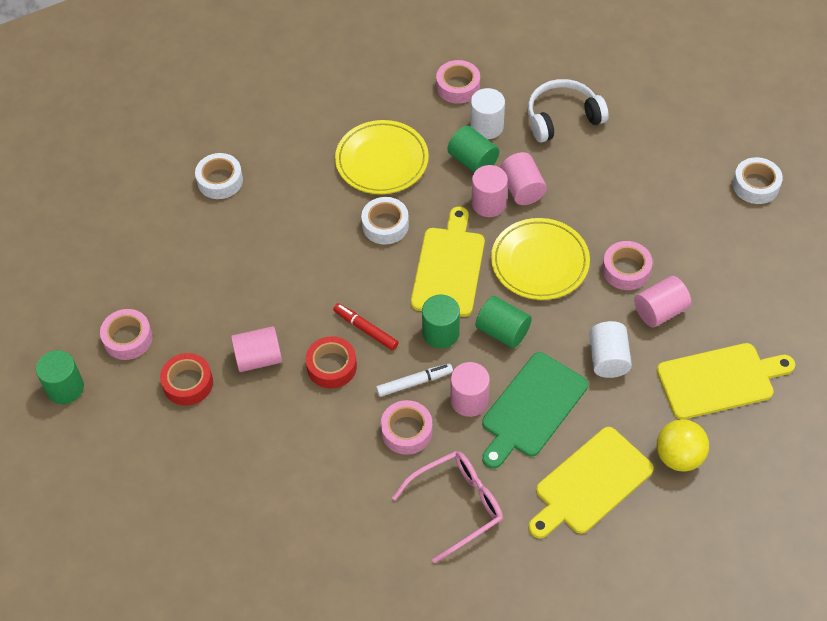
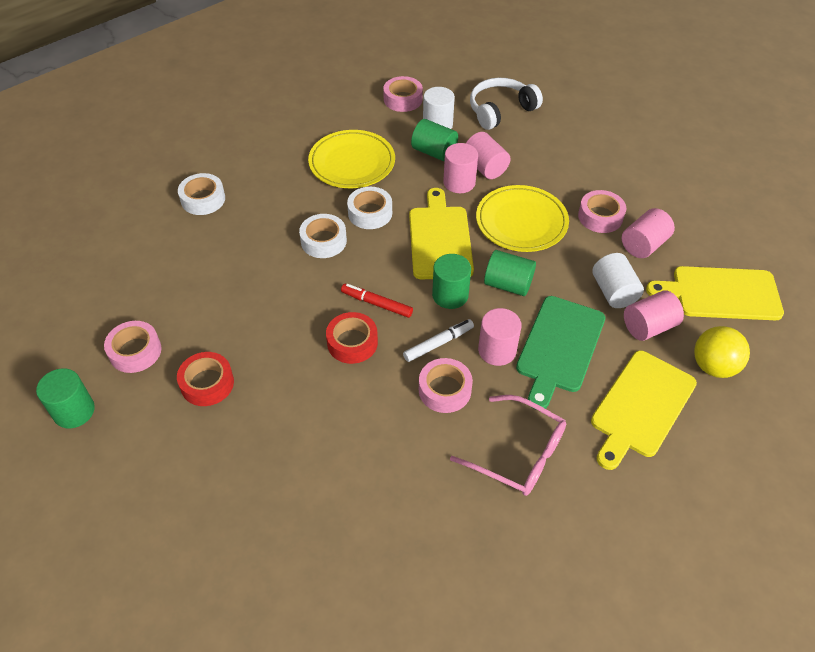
camera: 15 degrees left, 5 degrees down
pink cylinder [231,326,282,372] -> pink cylinder moved to [624,290,684,341]
pink glasses [392,451,503,563] -> pink glasses turned 75 degrees clockwise [450,395,566,496]
yellow cutting board [657,343,795,419] -> yellow cutting board turned 150 degrees counterclockwise [646,266,784,320]
white tape [733,157,783,204] -> white tape moved to [299,214,347,258]

